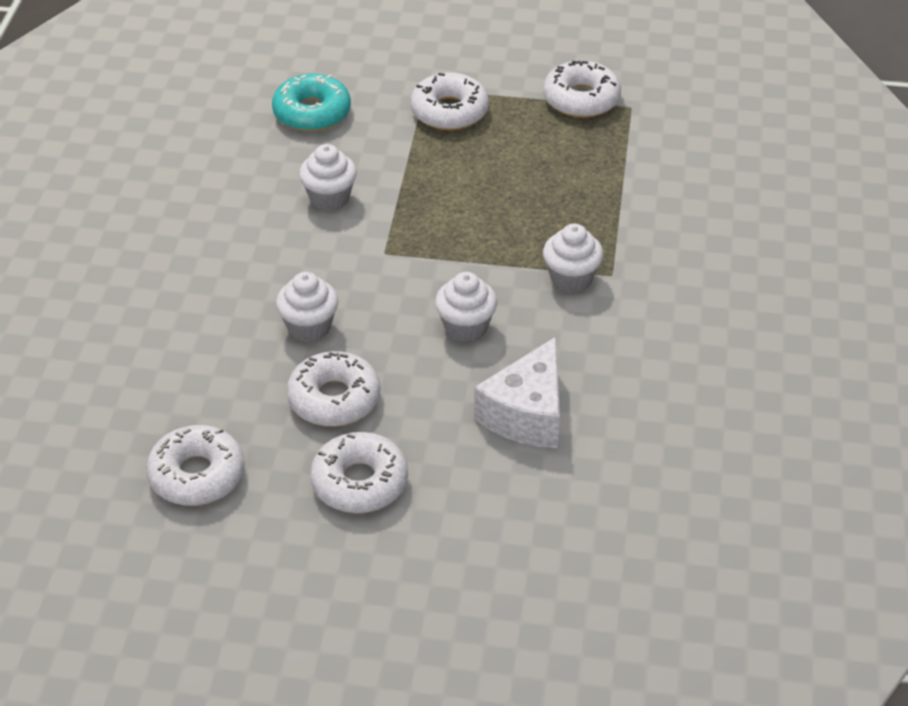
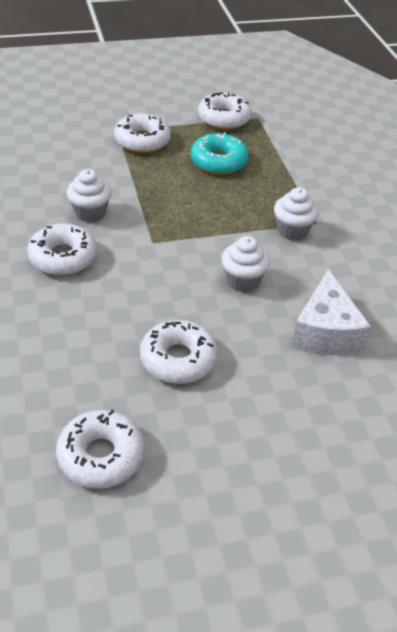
camera: 25 degrees left, 0 degrees up
turquoise donut [272,74,351,132] -> turquoise donut moved to [191,132,249,175]
white cupcake [276,272,338,342] -> none
white donut [310,432,408,513] -> white donut moved to [27,223,97,276]

